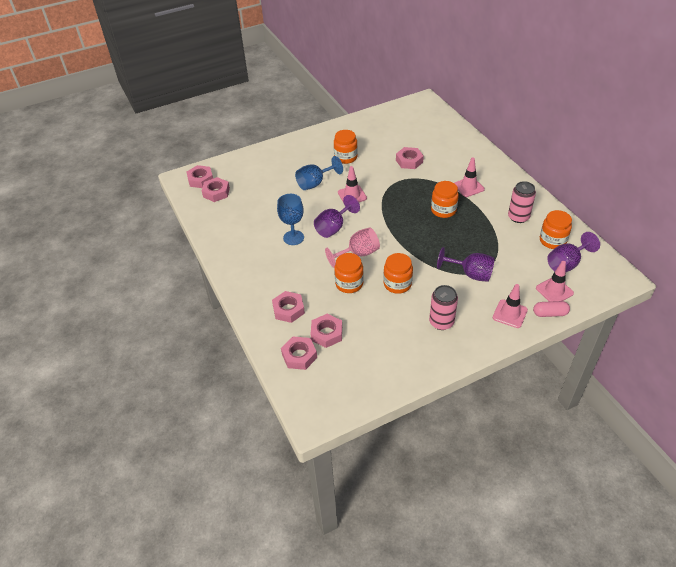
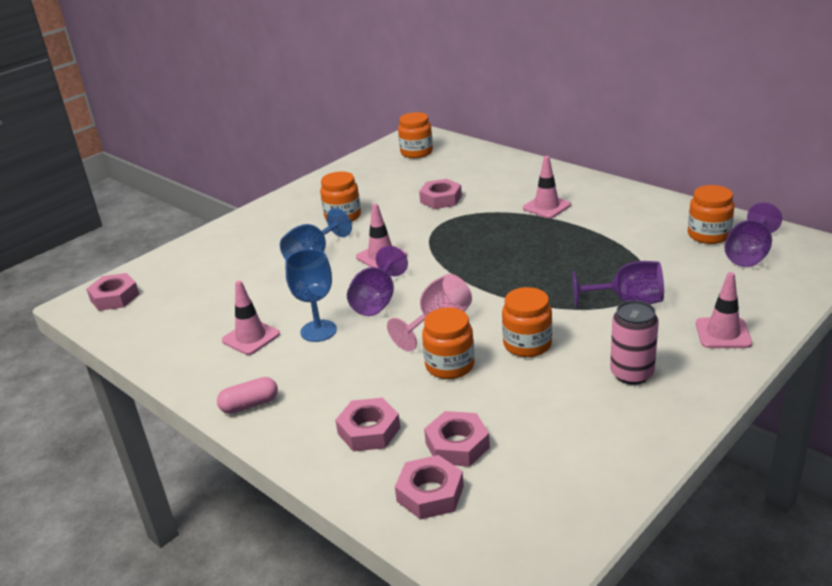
camera: 20 degrees left, 15 degrees down
pink nut [202,177,230,202] -> none
orange jar [431,181,459,218] -> orange jar moved to [398,112,433,158]
pink can [508,181,536,223] -> none
pink capsule [533,301,570,317] -> pink capsule moved to [217,377,278,414]
pink traffic cone [536,261,574,302] -> pink traffic cone moved to [222,281,280,355]

